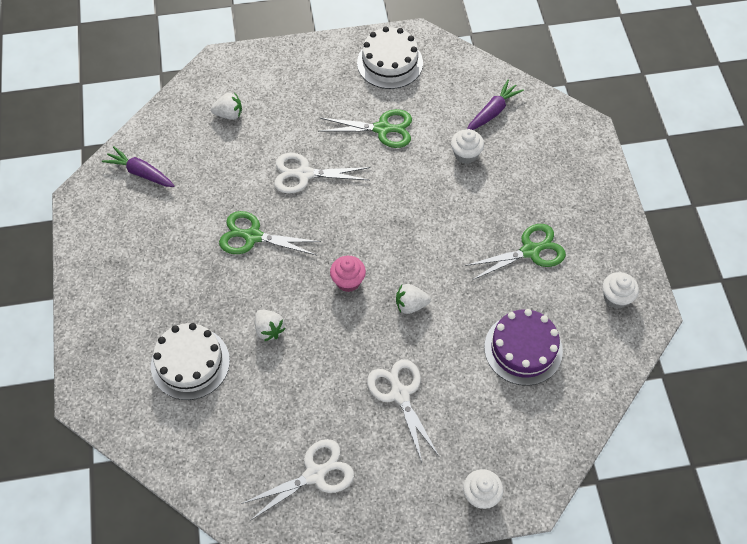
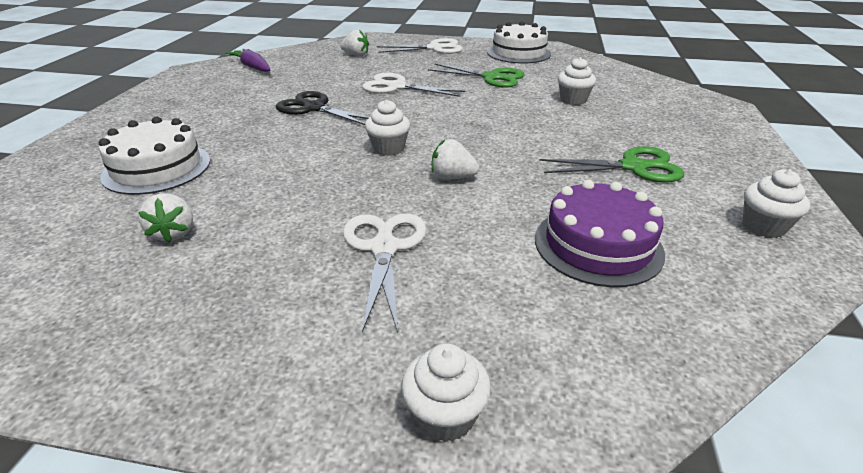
camera: 20 degrees right, 25 degrees down
green scissors [219,211,321,255] -> black scissors [276,91,369,125]
white scissors [241,439,354,521] -> white scissors moved to [377,38,463,54]
white strawberry [255,310,286,341] -> white strawberry moved to [138,193,193,243]
pink cupcake [330,256,366,292] -> white cupcake [365,99,410,156]
purple carrot [467,80,524,130] -> none

